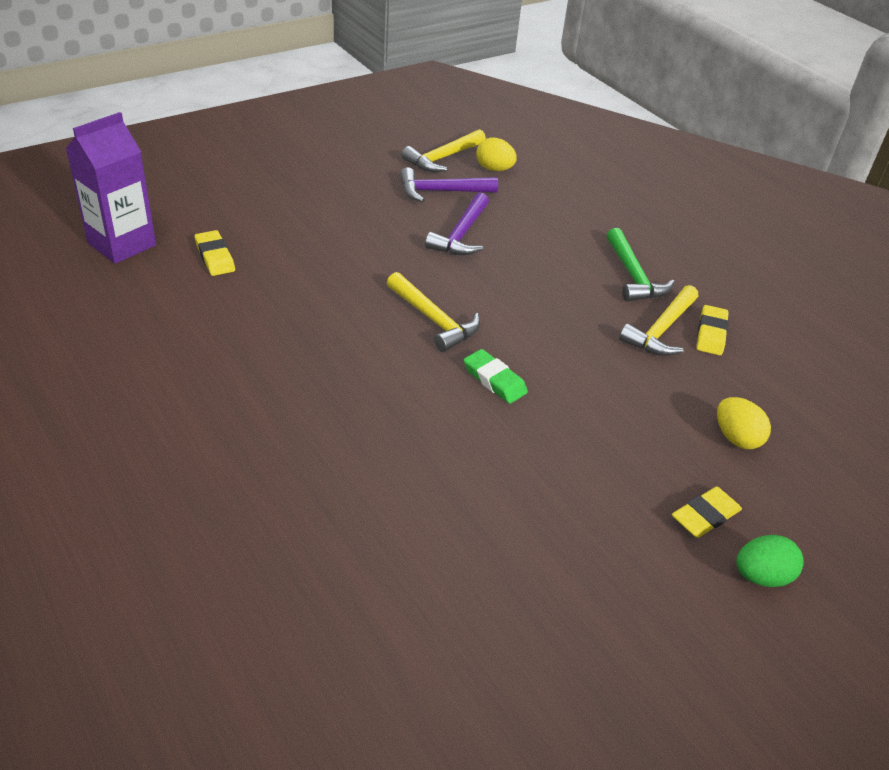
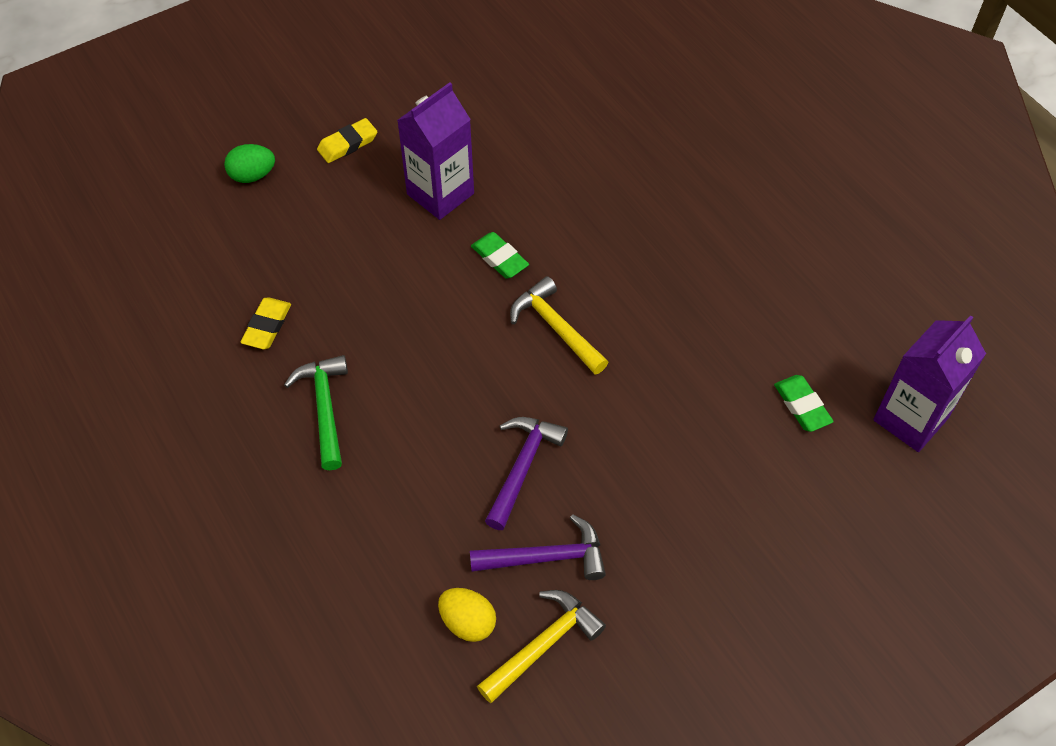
camera: 175 degrees left, 15 degrees up
yellow eraser [195,230,235,276] -> green eraser [774,375,834,432]
yellow hammer [619,285,698,356] -> none
yellow egg [717,397,771,449] -> none
green egg [736,535,804,587] -> green egg moved to [224,144,275,183]
none -> purple carton [397,82,474,220]

